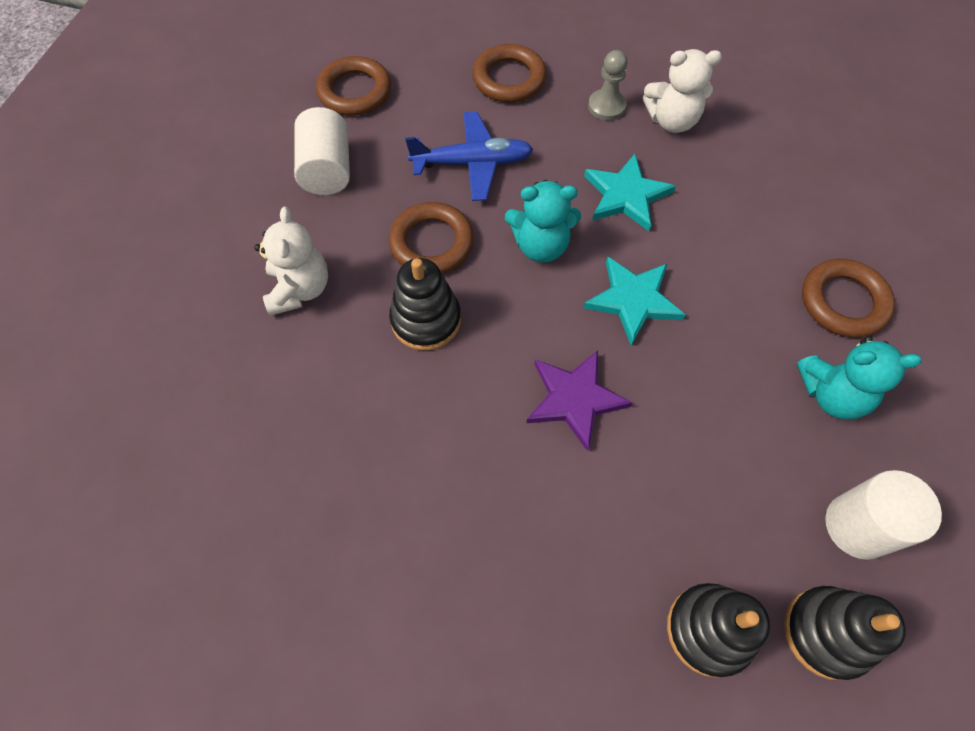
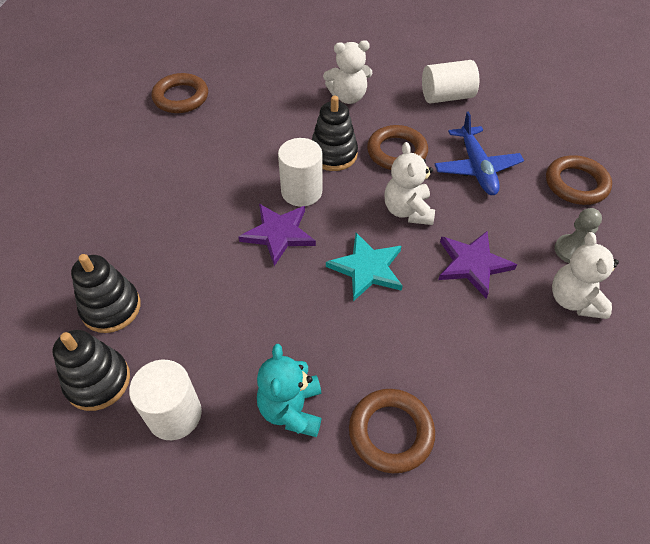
camera: 85 degrees right, 10 degrees down
brown ring [316,56,391,115] -> brown ring moved to [151,73,208,113]
turquoise teddy bear [505,180,581,263] -> white teddy bear [384,142,435,225]
turquoise star [584,154,676,231] -> purple star [438,231,517,298]
none -> white cylinder [278,138,322,207]

